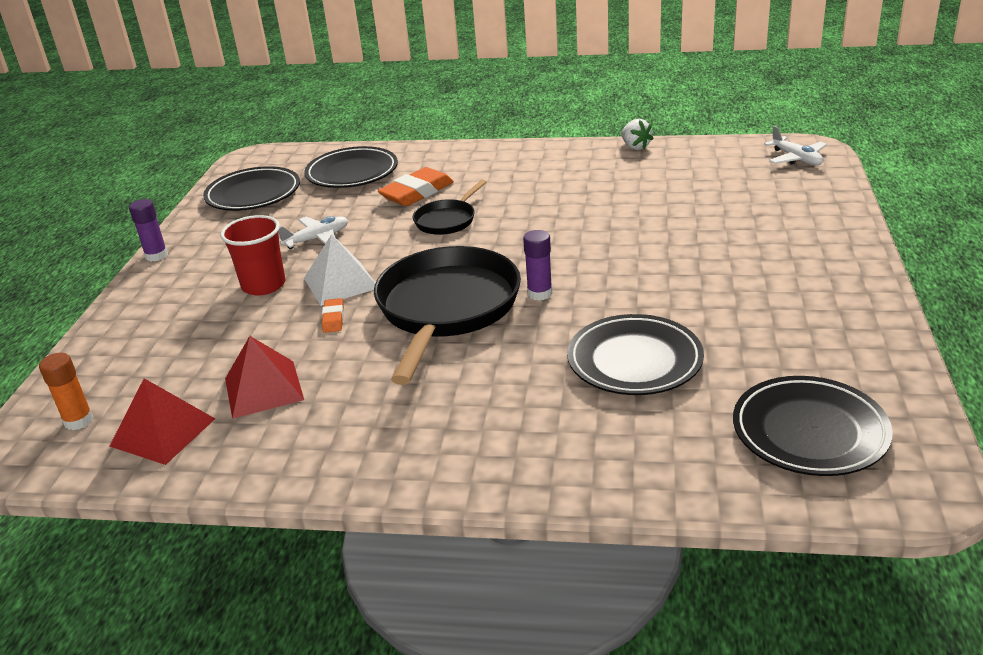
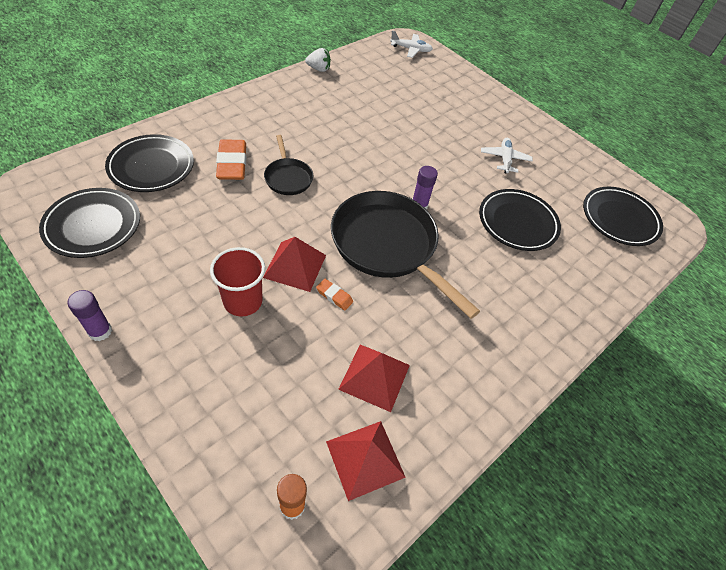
camera: 60 degrees left, 20 degrees up
white plane [278,216,348,249] -> white plane moved to [481,138,533,174]
white pyramid [304,234,375,306] -> red pyramid [263,237,326,292]

